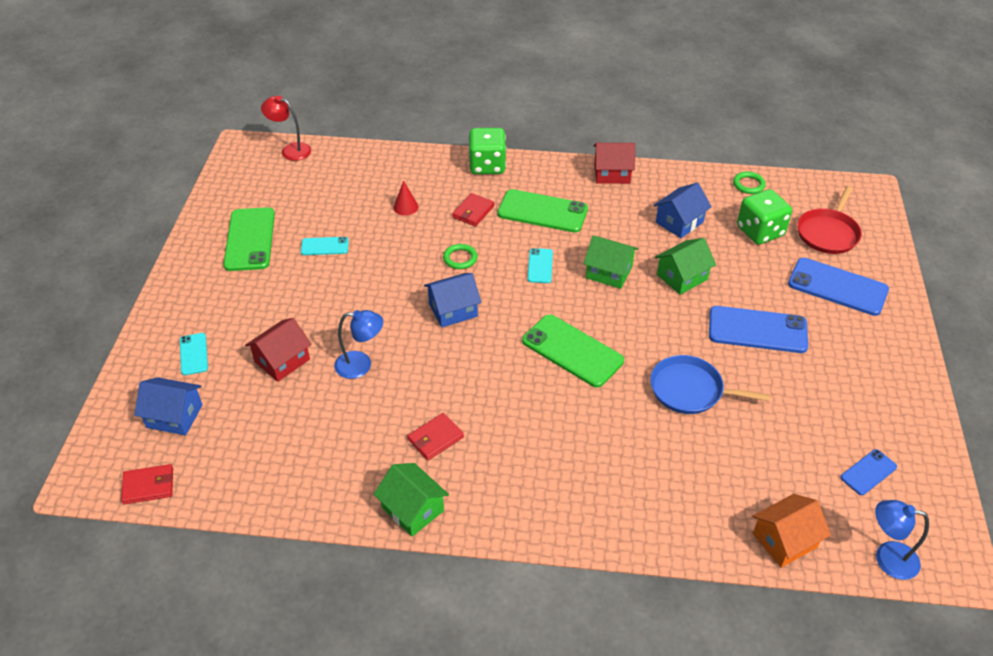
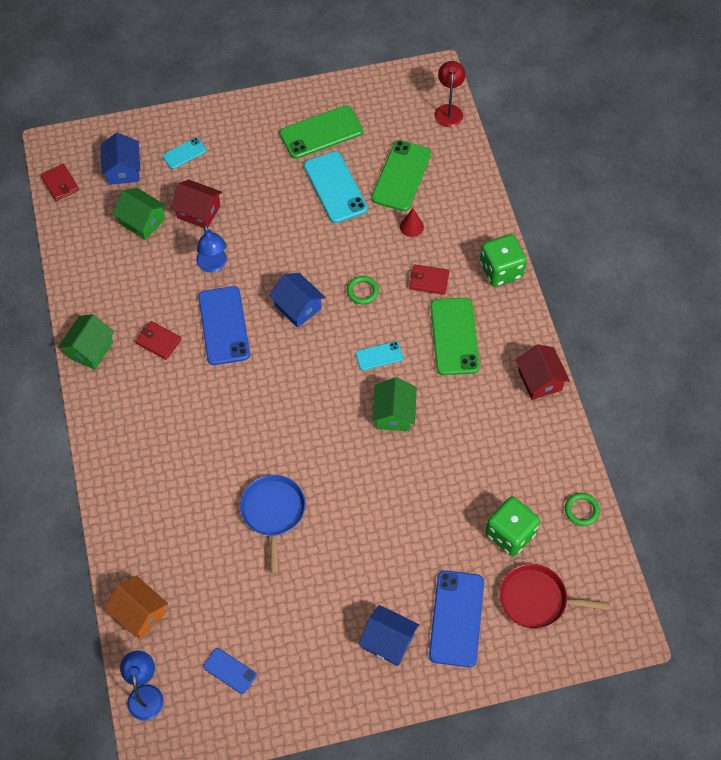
camera: 70 degrees right, 15 degrees up
turquoise phone [301,237,349,255] -> turquoise phone [304,151,368,223], size x1.90
green phone [522,314,624,388] -> green phone moved to [371,140,431,211]
blue house [654,183,712,238] -> blue house moved to [359,605,419,666]
green house [655,238,716,295] -> green house moved to [112,188,166,240]
blue phone [709,306,808,353] -> blue phone moved to [198,286,250,365]

